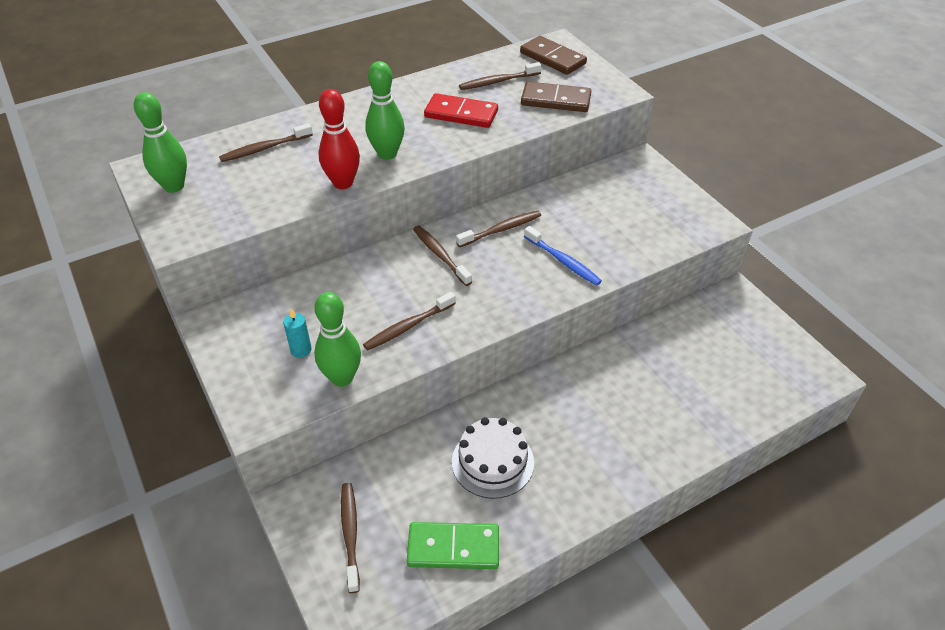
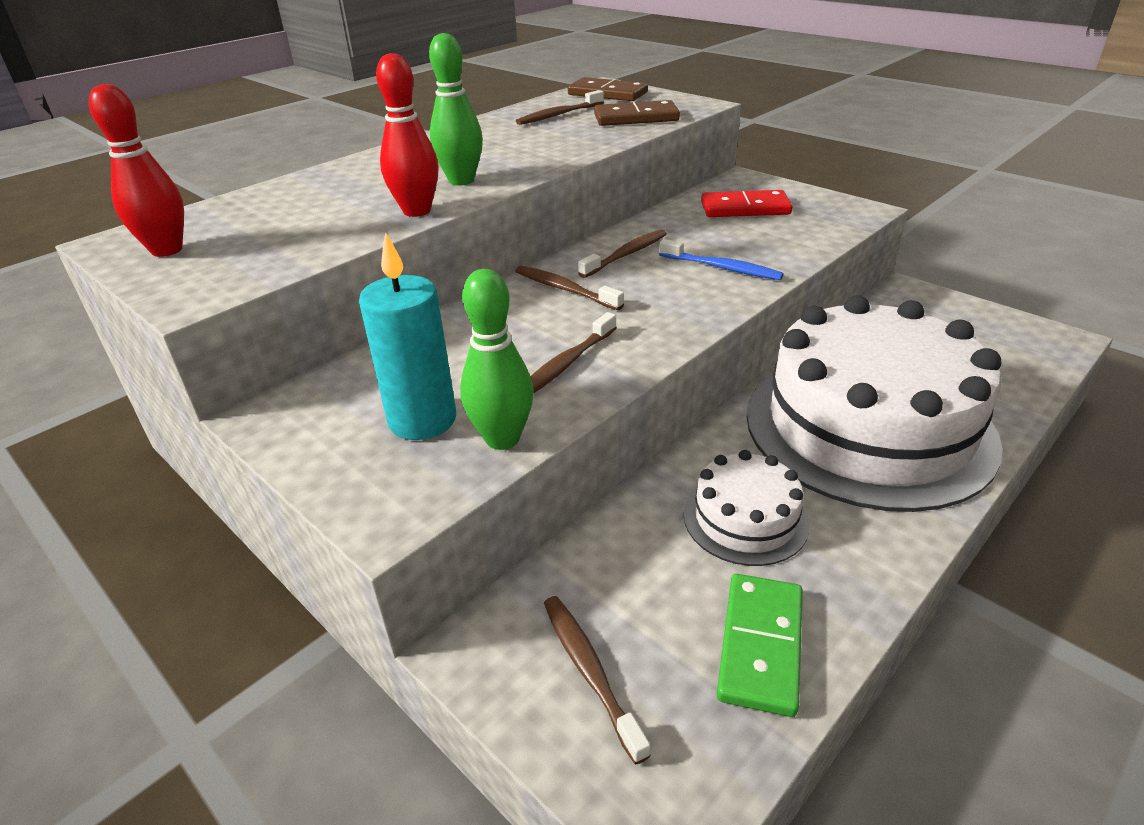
camera: 15 degrees left, 10 degrees down
green bowling pin [134,92,187,193] -> red bowling pin [88,84,184,257]
brown toothbrush [219,123,313,162] -> none
turquoise candle [283,308,312,358] -> turquoise candle [359,232,456,440], size x2.10
green domino [407,522,499,569] -> green domino turned 60 degrees counterclockwise [717,574,803,717]
red domino [424,93,498,128] -> red domino moved to [701,190,793,217]
none -> white cake [747,295,1003,512]

